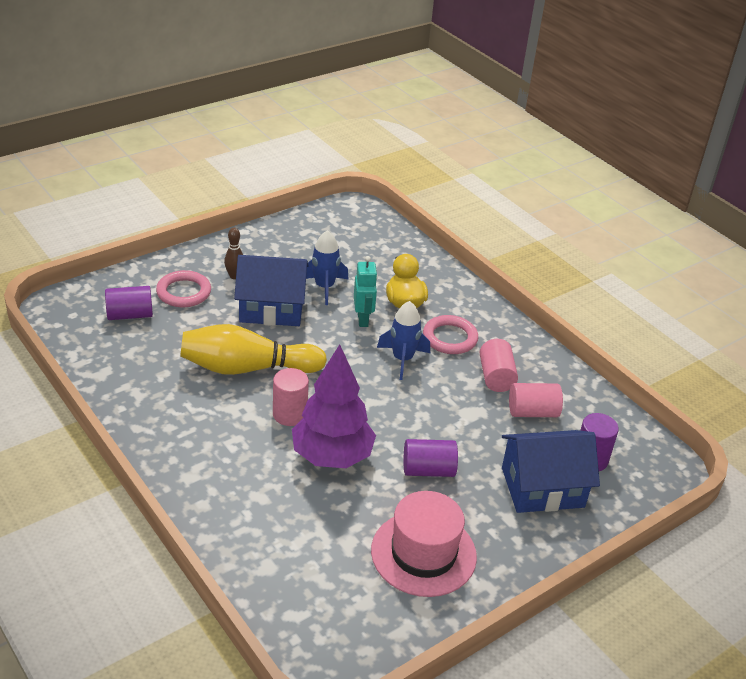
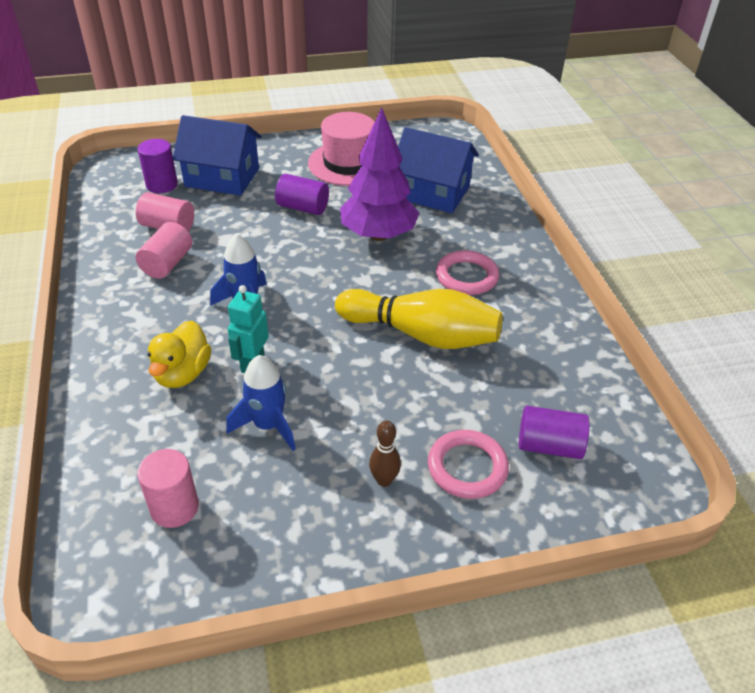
camera: 155 degrees left, 5 degrees up
blue house [234,255,308,326] -> blue house moved to [398,127,479,213]
pink cylinder [273,368,309,426] -> pink cylinder moved to [137,449,199,528]
pink ring [423,315,478,354] -> pink ring moved to [436,250,499,295]

